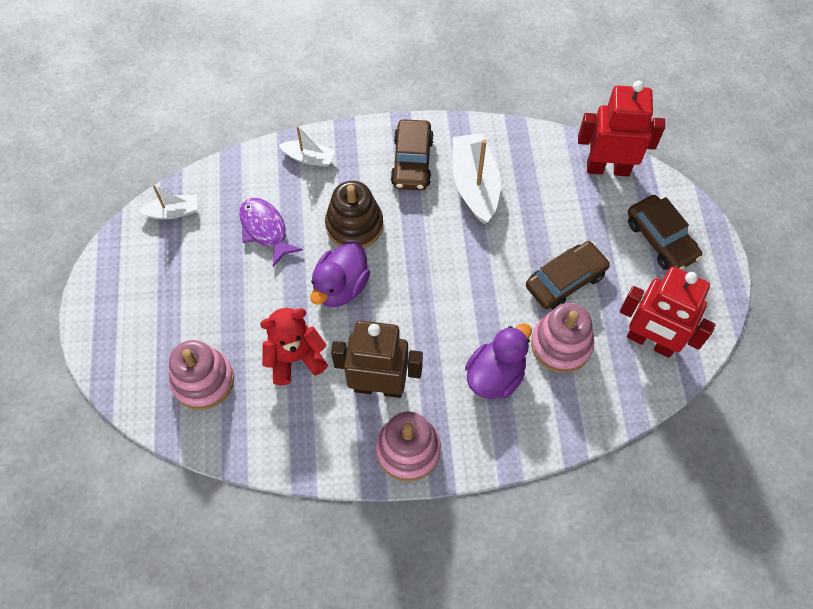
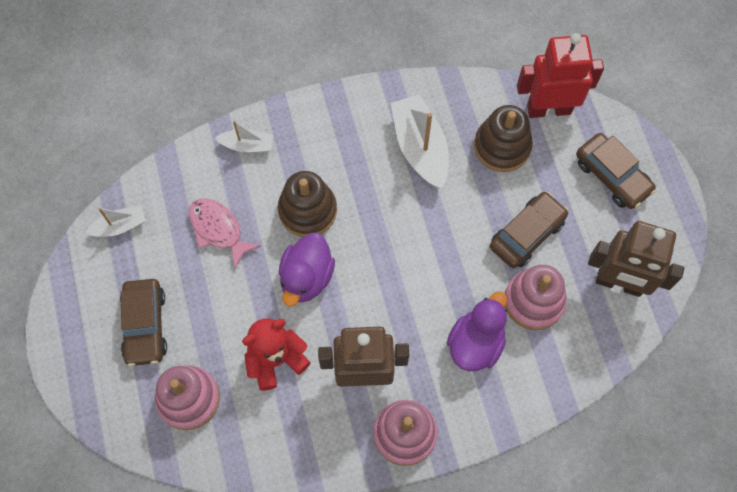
camera: 10 degrees left, 5 degrees up
purple fish [240,198,303,267] -> pink fish [189,198,261,268]
brown car [391,119,434,190] -> brown car moved to [120,279,167,366]
red robot [620,266,716,358] -> brown robot [588,221,684,297]
none -> brown stacking toy [474,105,533,172]

